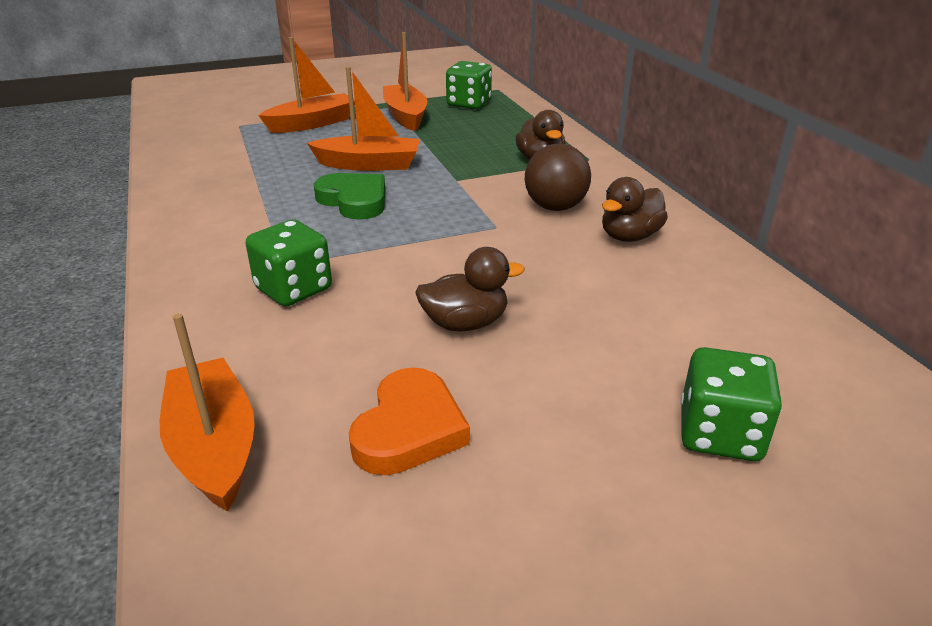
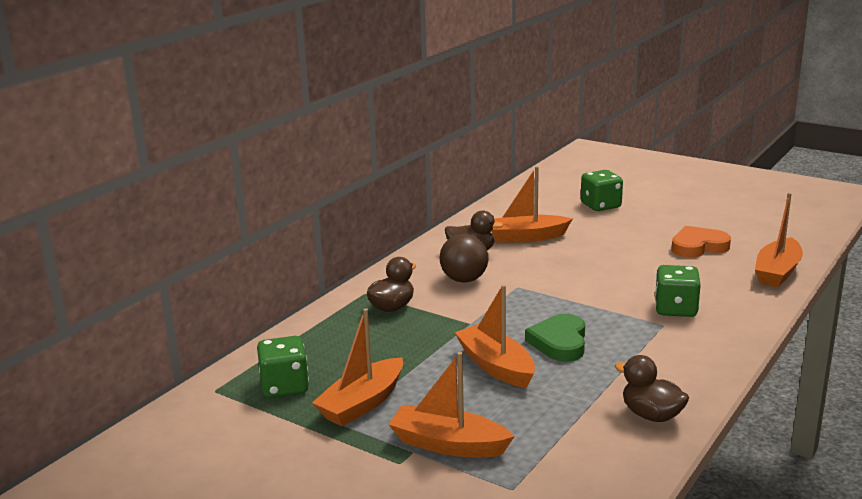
camera: 125 degrees left, 10 degrees down
brown duck [415,247,525,331] -> brown duck moved to [615,355,689,422]
none -> orange boat [491,166,572,242]

